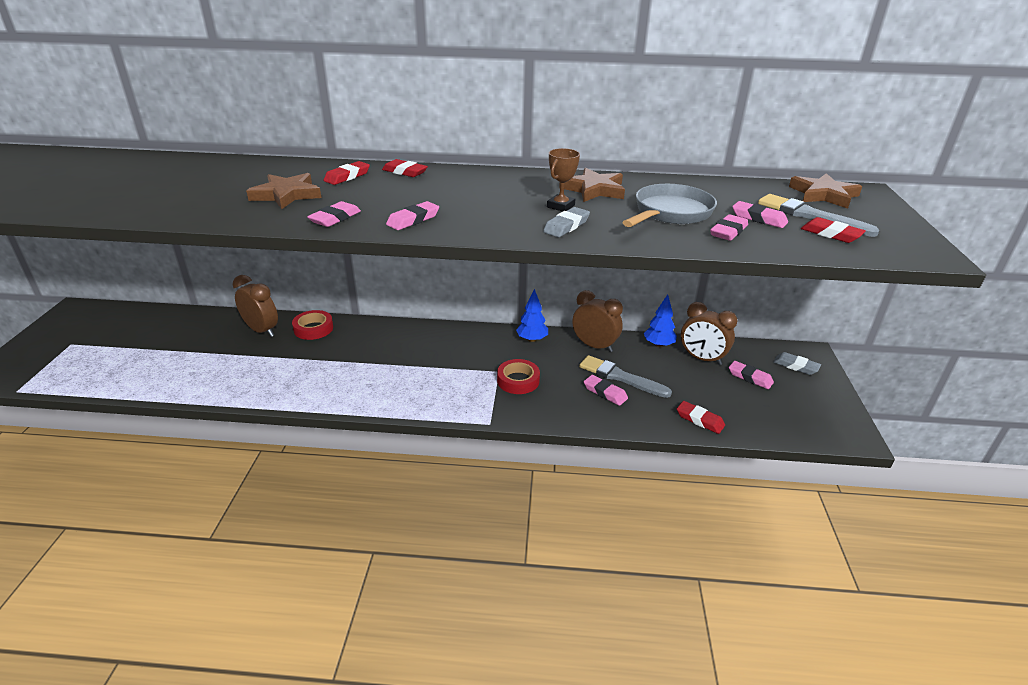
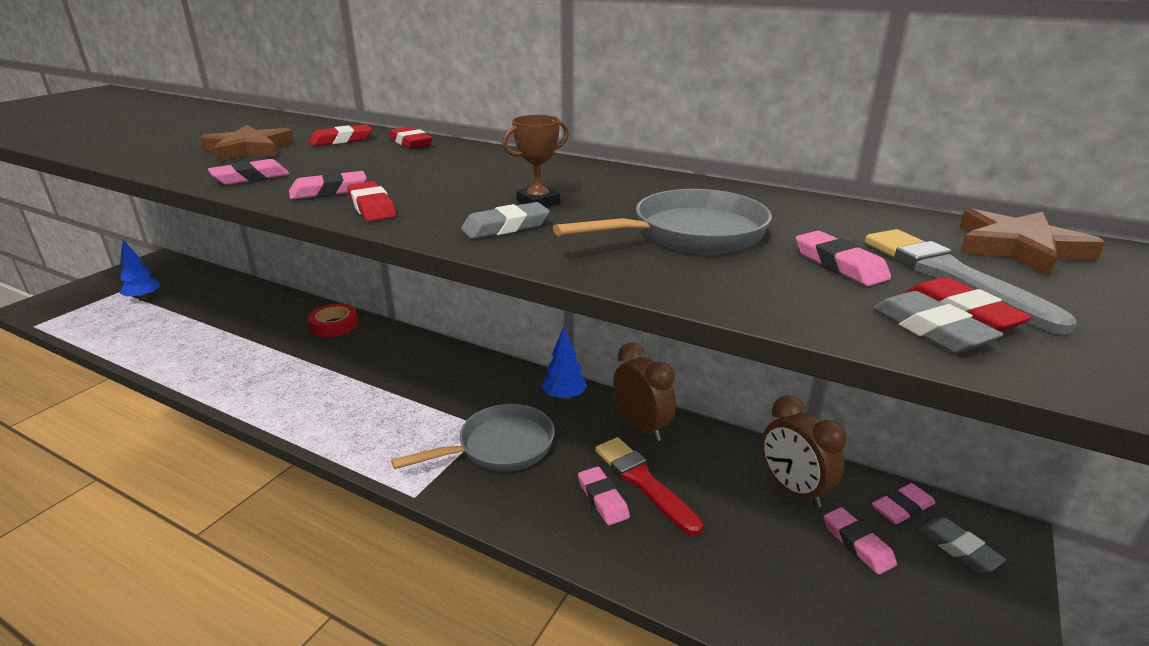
camera: 25 degrees right, 5 degrees down
brown clock [233,275,278,337] -> none
red tape [497,359,540,394] -> grey pan [391,404,555,472]
brown star [559,167,625,202] -> none
grey brush [579,355,672,398] -> red brush [595,437,703,536]
blue tree [644,294,677,347] -> blue tree moved to [120,240,161,301]
red eraser [677,401,725,434] -> red eraser moved to [347,181,396,222]
pink eraser [710,214,748,241] -> pink eraser moved to [872,483,936,524]
none -> grey eraser [873,291,1004,353]

